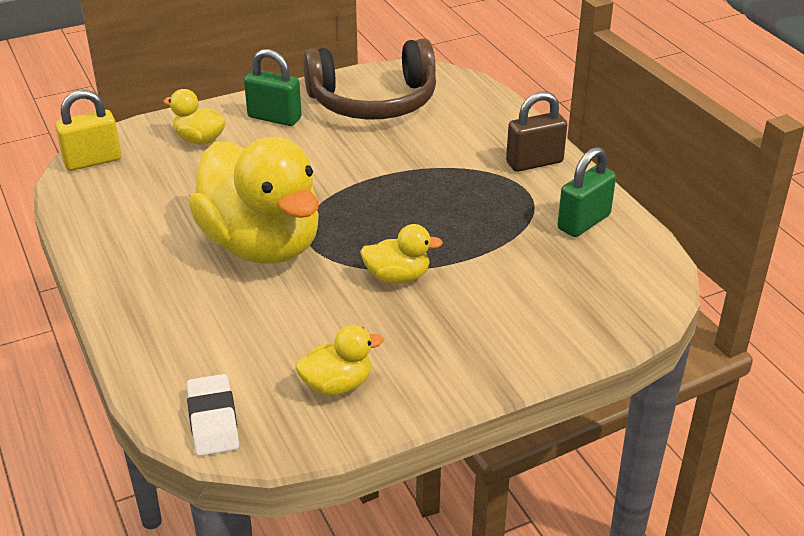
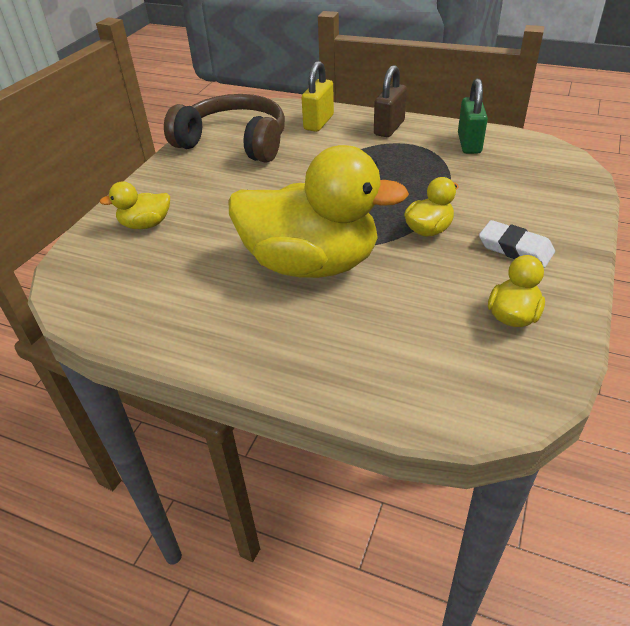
camera: 40 degrees left, 5 degrees up
yellow padlock [55,90,121,171] -> yellow padlock moved to [302,61,334,132]
white eraser [187,374,239,456] -> white eraser moved to [479,220,555,268]
green padlock [244,49,302,126] -> none
brown headphones [303,39,436,120] -> brown headphones turned 105 degrees counterclockwise [164,94,285,163]

